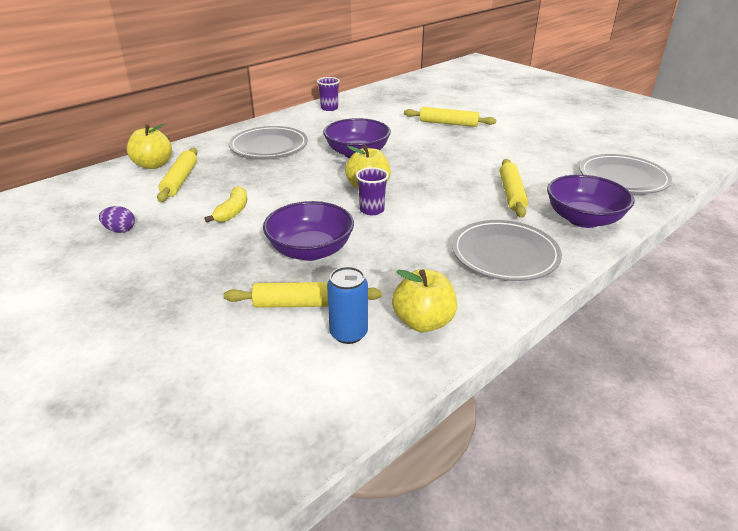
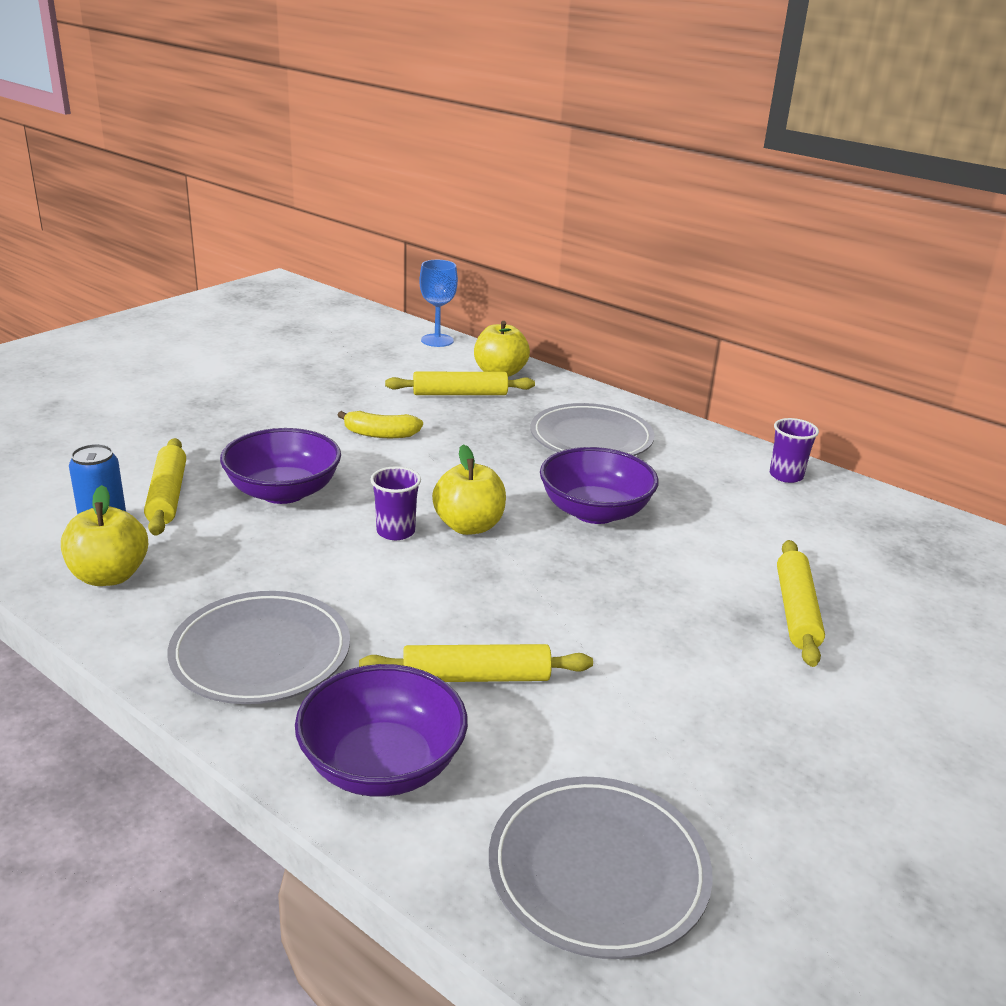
camera: 80 degrees right, 5 degrees down
purple egg [99,206,135,233] -> none
none -> blue goblet [419,260,458,347]

